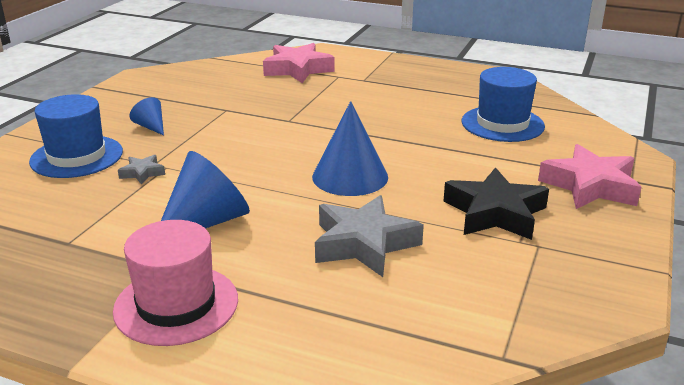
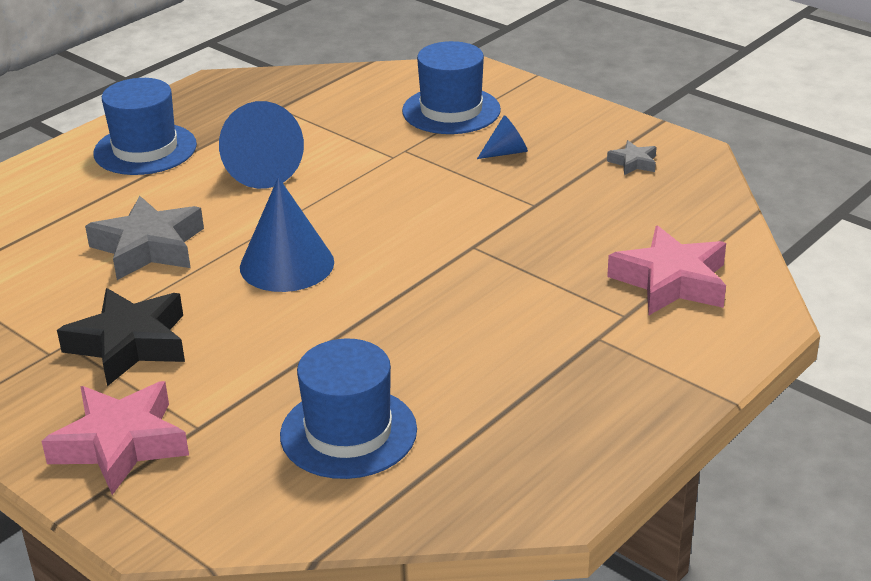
camera: 110 degrees right, 5 degrees up
pink hat [113,220,238,346] -> blue hat [93,78,197,175]
grey star [118,155,165,185] -> grey star moved to [607,140,657,175]

